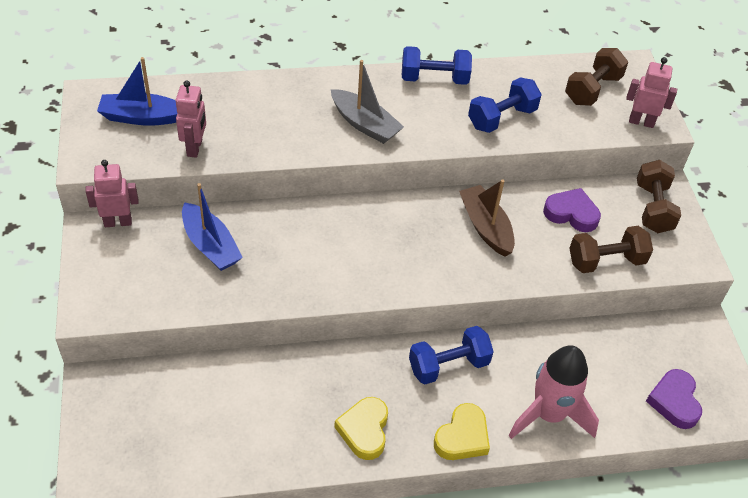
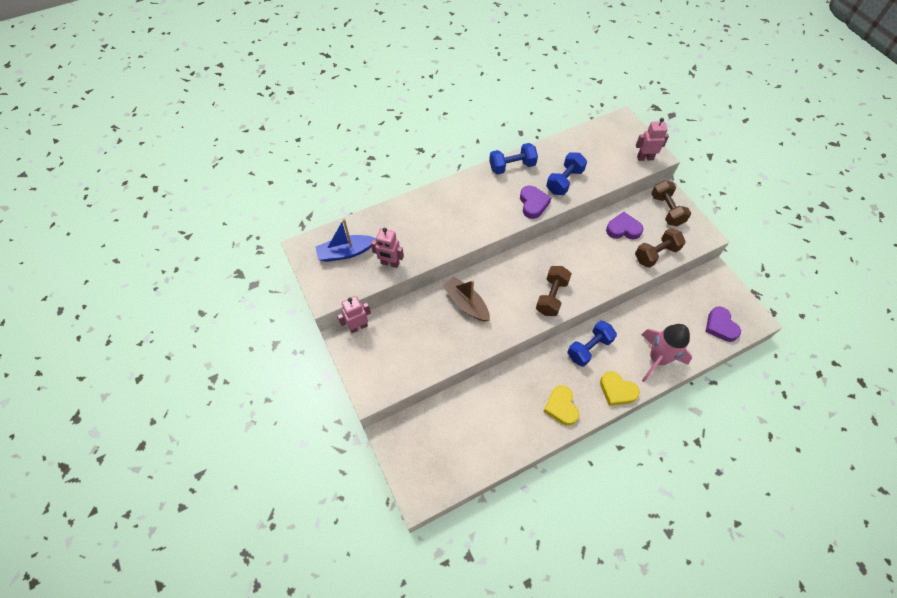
camera: 15 degrees left, 10 degrees up
pink robot [176,80,206,158] -> pink robot turned 120 degrees clockwise [371,228,404,268]
blue boat [182,183,243,271] -> none
grey boat [331,60,404,144] -> none
yellow heart [434,403,490,460] -> yellow heart turned 105 degrees clockwise [600,371,640,406]
brown boat [459,179,515,257] -> brown boat moved to [442,277,490,321]
brown dumbbell [565,48,628,106] -> brown dumbbell moved to [536,266,572,316]
none -> purple heart [520,185,551,219]

